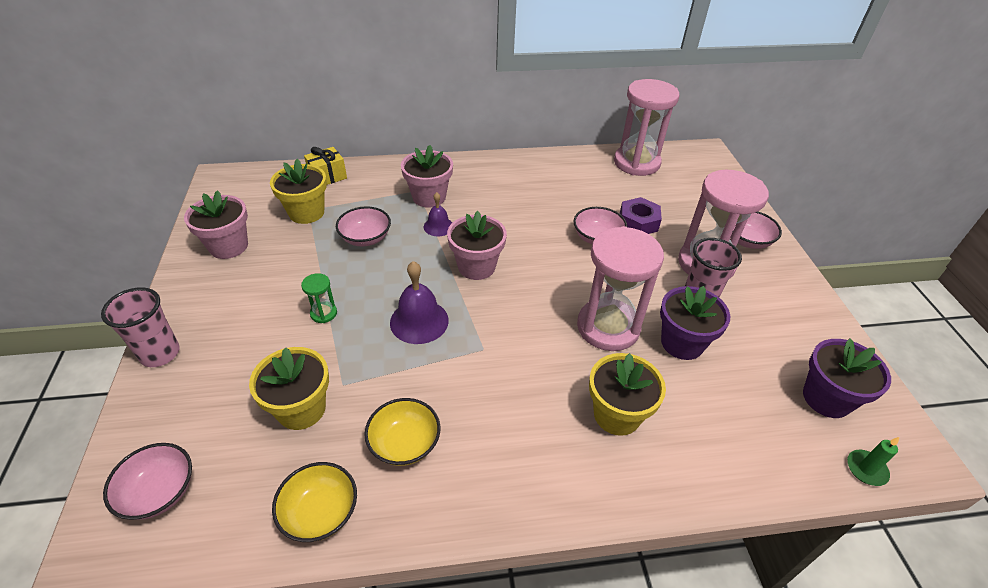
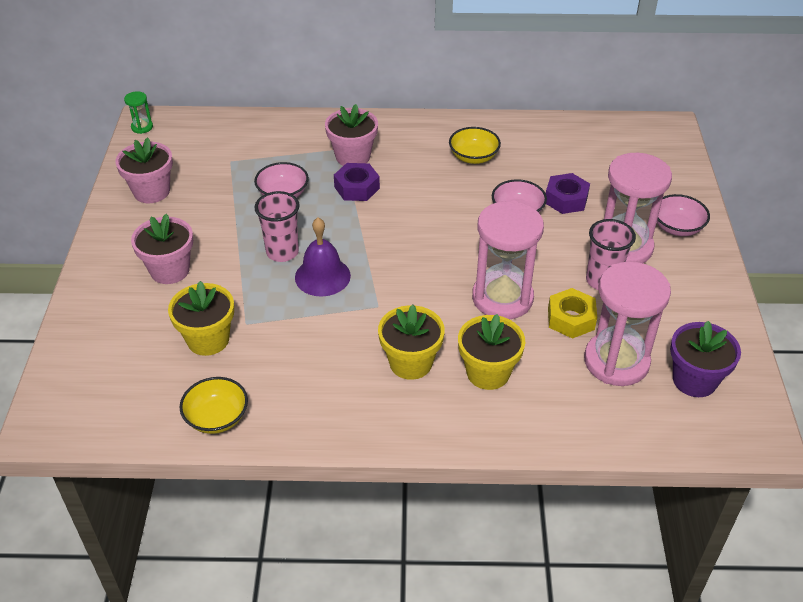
camera: 10 degrees right, 0 degrees up
pink cup [101,287,180,367] -> pink cup moved to [255,191,300,262]
pink bowl [103,443,192,520] -> none
yellow flower pot [270,159,327,224] -> yellow flower pot moved to [378,305,445,380]
green hourglass [301,273,337,323] -> green hourglass moved to [124,91,153,134]
yellow gift [304,147,347,185] -> none
yellow bowl [364,398,440,466] -> yellow bowl moved to [449,127,501,164]
purple bell [424,192,452,236] -> purple nut [334,163,380,201]
pink flower pot [447,211,507,280] -> pink flower pot moved to [131,214,193,284]
pink hourglass [614,79,679,176] -> pink hourglass moved to [584,262,671,386]
purple flower pot [660,286,730,360] -> yellow nut [548,288,597,339]
green candle [847,437,899,486] -> none

